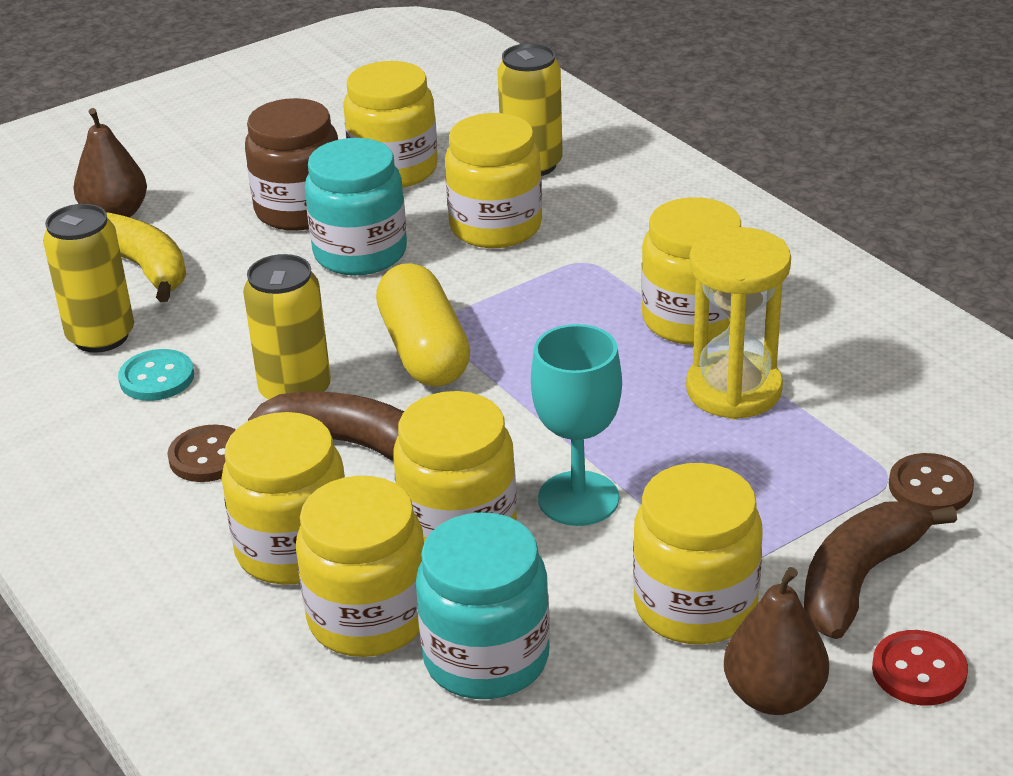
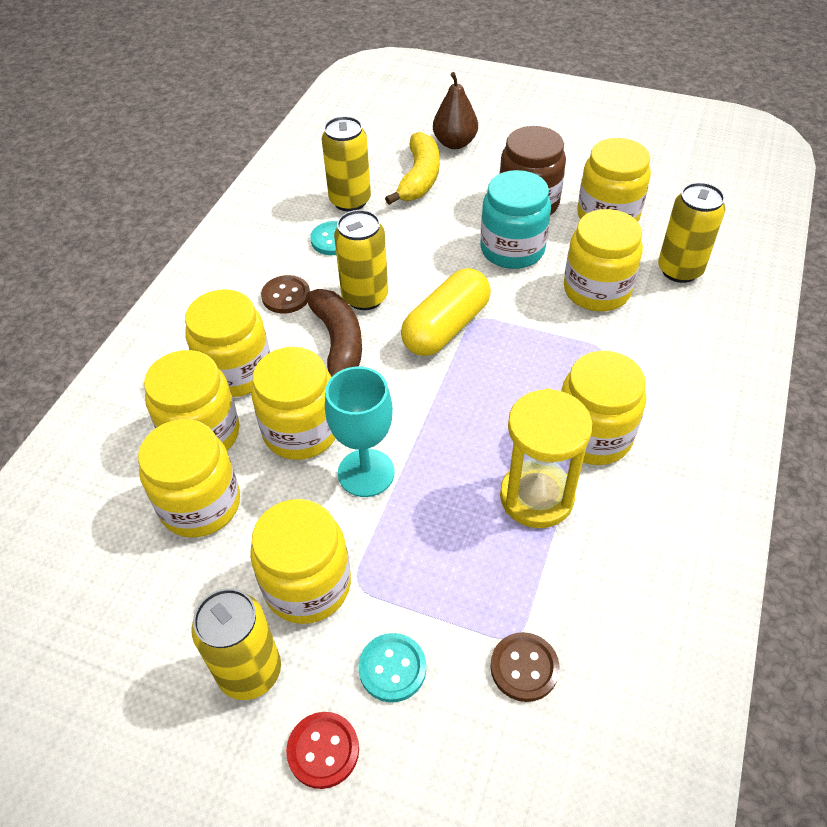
camera: 55 degrees right, 15 degrees up
turquoise jar [416,512,550,699] -> yellow jar [138,419,240,538]
brown pear [724,567,829,715] -> yellow can [191,588,281,700]
brown banana [804,501,957,639] -> turquoise button [358,633,426,702]

